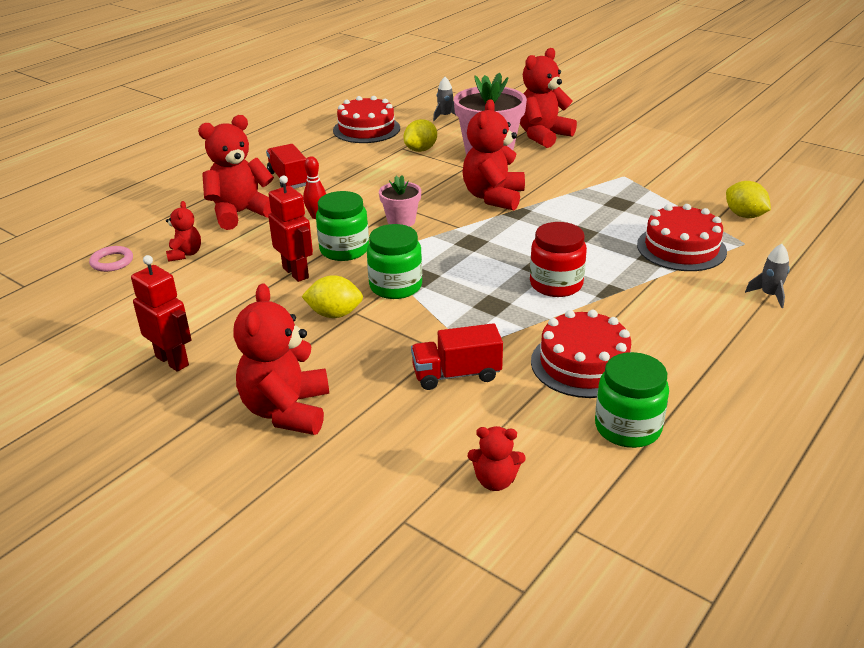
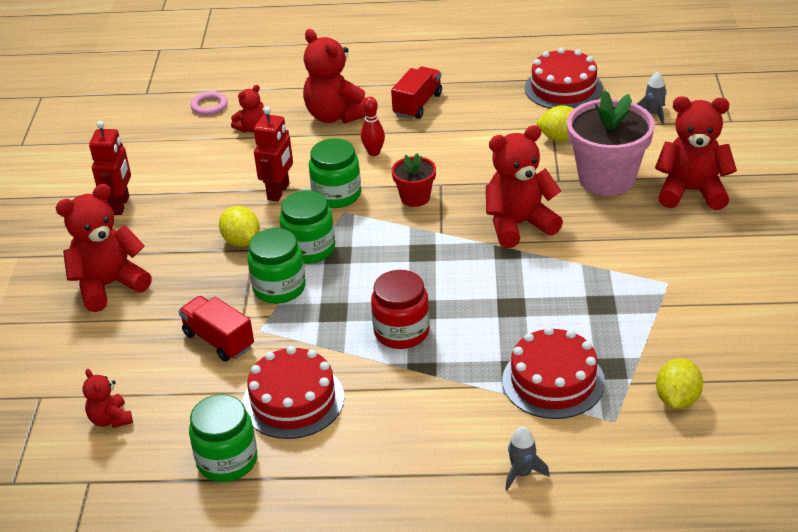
camera: 55 degrees right, 5 degrees up
red teddy bear [198,115,274,230] -> red teddy bear turned 150 degrees counterclockwise [303,29,367,124]
pink flower pot [379,175,421,227] -> red flower pot [392,153,436,207]
none -> green jar [247,228,306,304]

